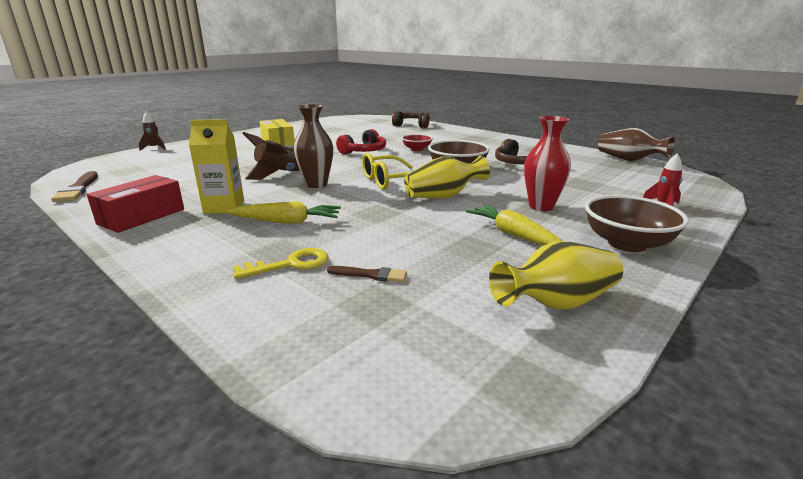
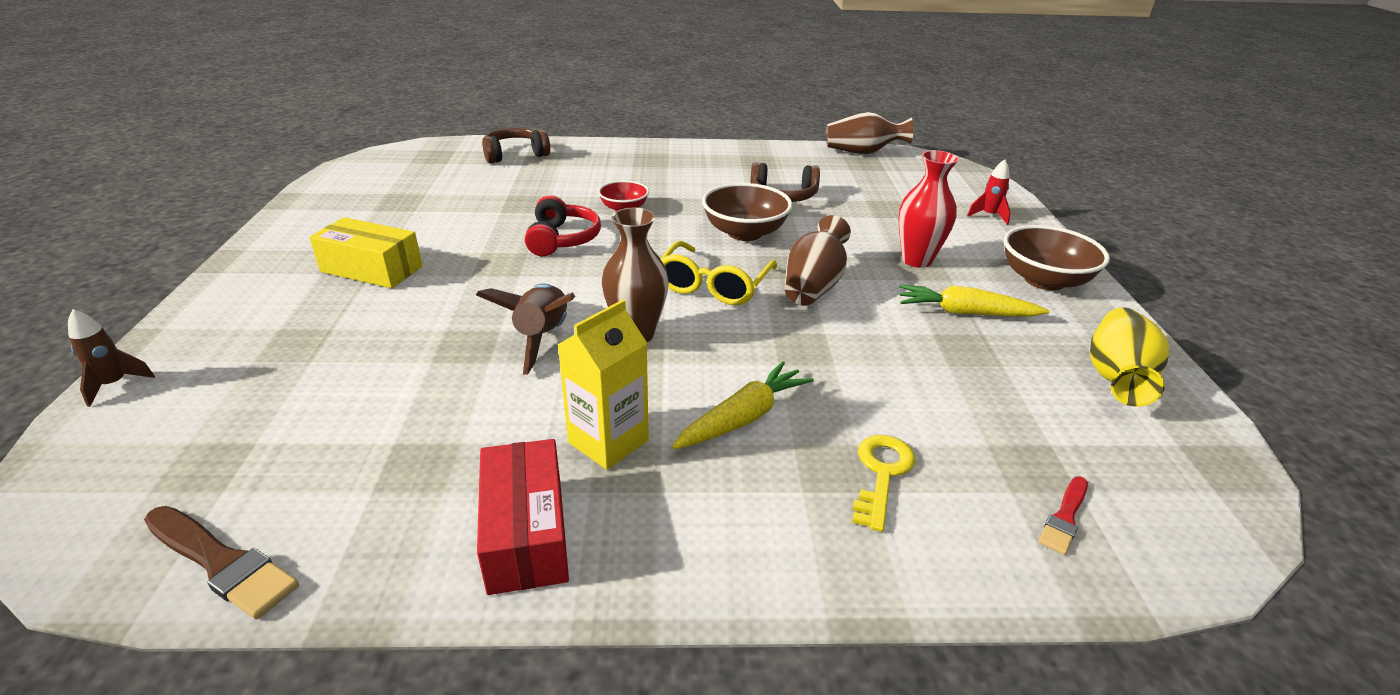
camera: 45 degrees left, 10 degrees up
brown brush [327,266,407,282] -> none
yellow vase [404,156,490,198] -> brown vase [785,215,851,306]
none -> red brush [1039,477,1088,555]

